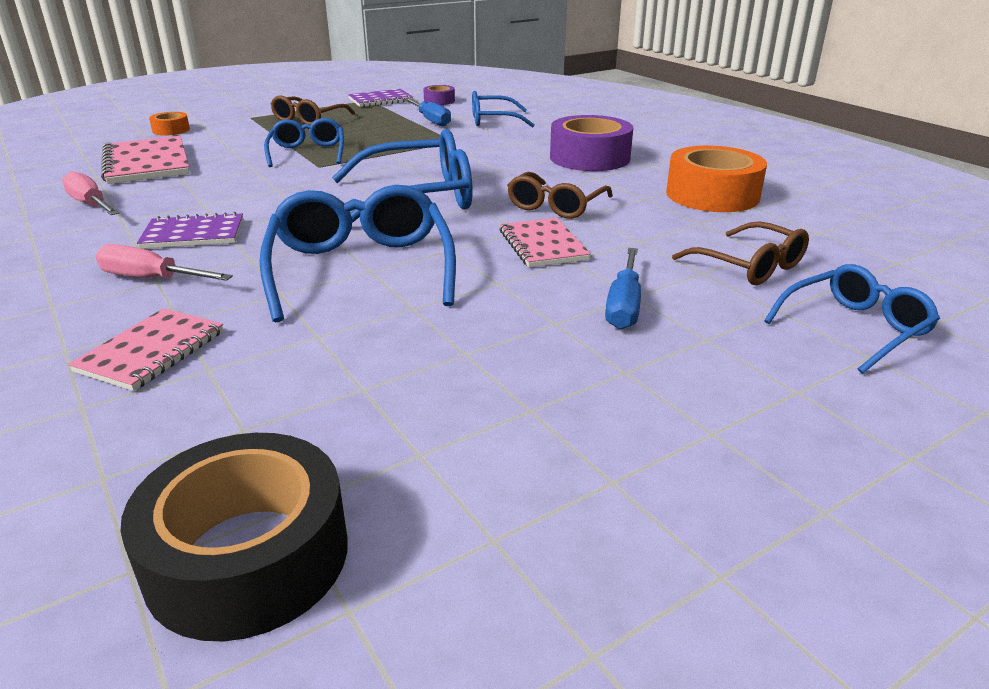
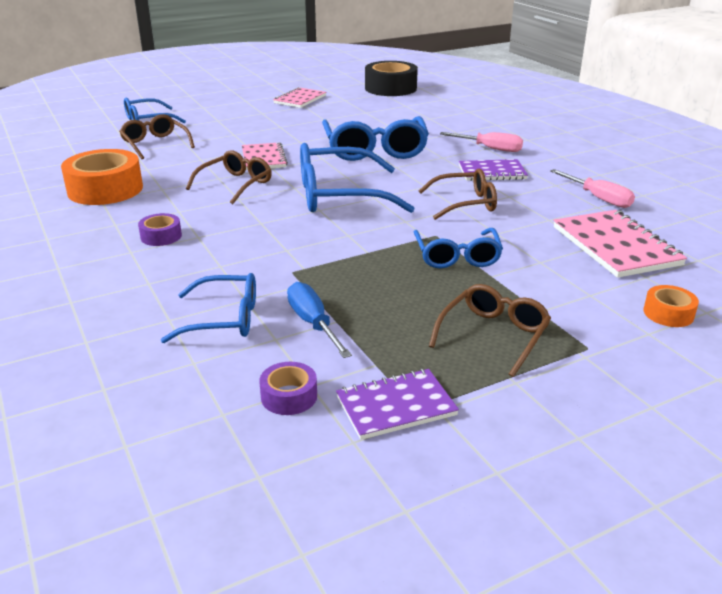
camera: 175 degrees left, 0 degrees up
pink notebook [68,308,223,391] -> pink notebook moved to [273,87,326,108]
purple tape [550,115,633,171] -> purple tape [138,213,182,246], size x0.49
blue screwdriver [605,248,641,329] -> none
none -> brown glasses [419,169,497,220]

